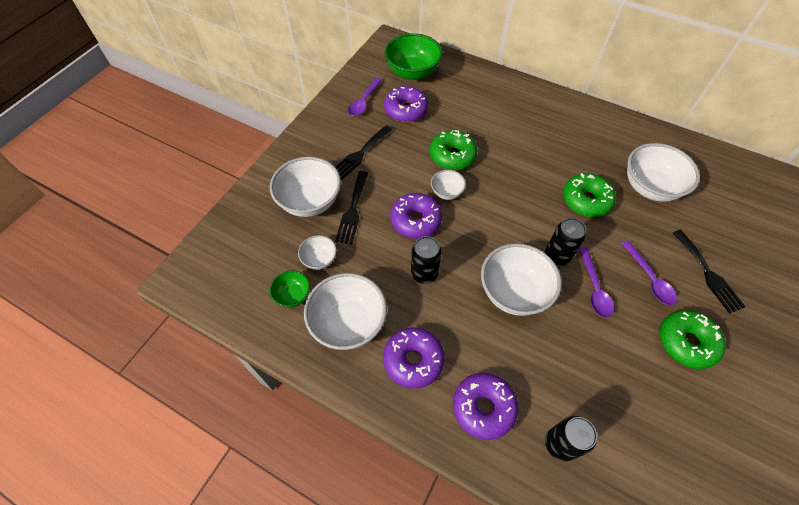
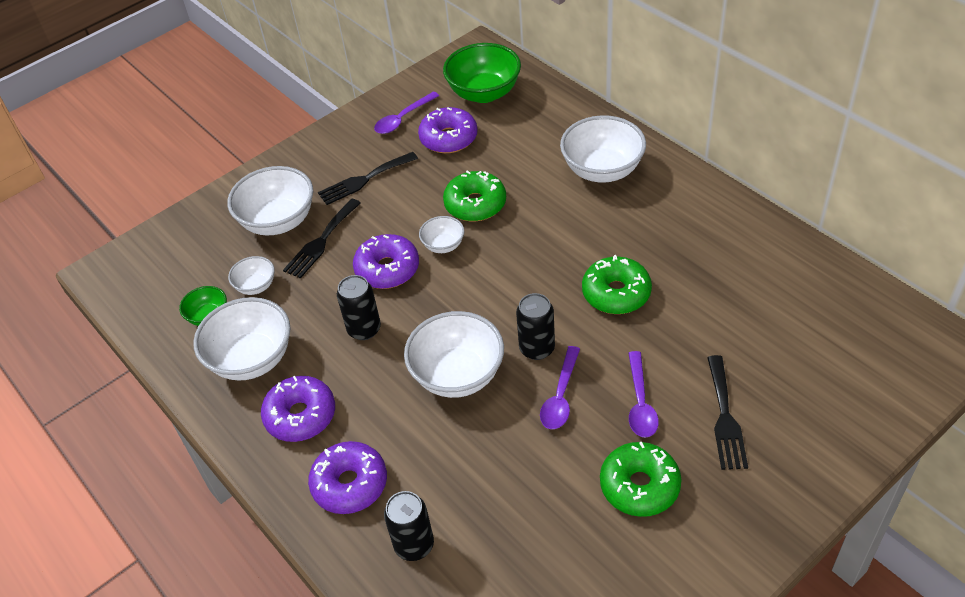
camera: 25 degrees right, 10 degrees down
white bowl [627,143,700,202] -> white bowl moved to [560,115,646,183]

